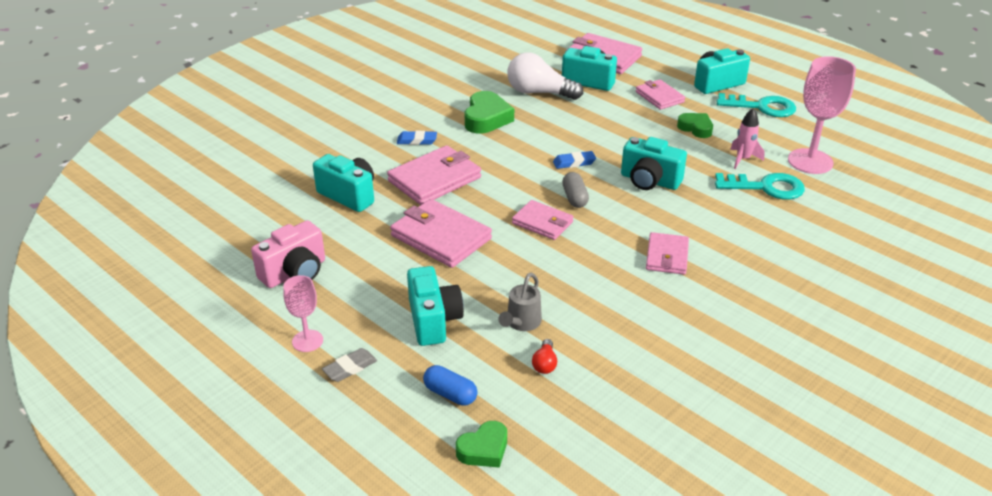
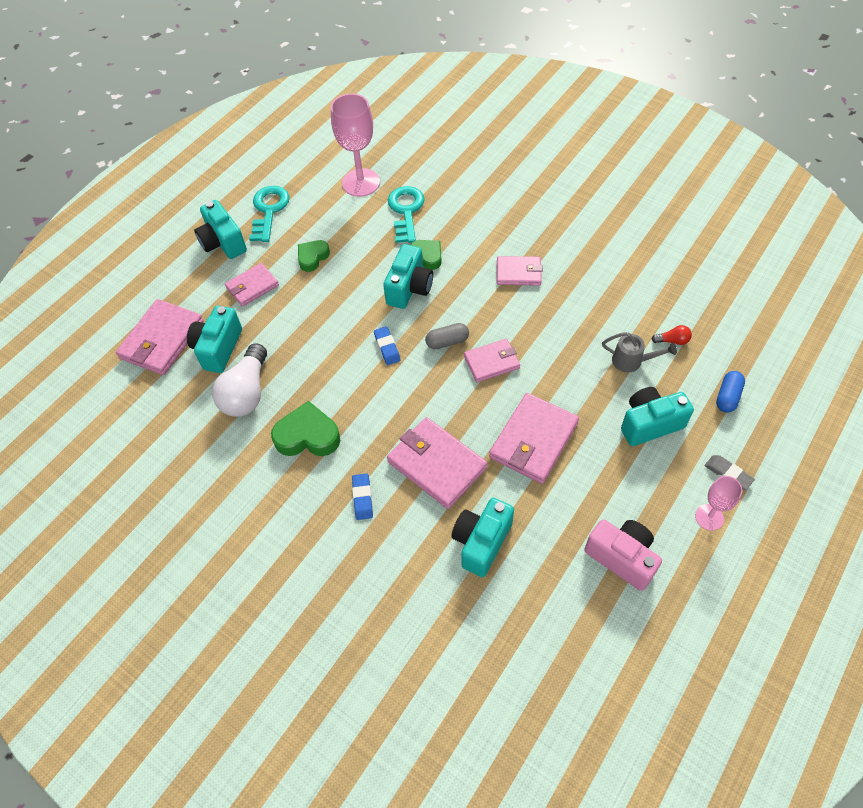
camera: 95 degrees left, 20 degrees up
green heart [456,421,507,468] -> green heart moved to [411,240,442,270]
pink wallet [512,200,573,240] -> pink wallet turned 45 degrees clockwise [464,339,520,382]
pink rocket [730,108,765,169] -> none

